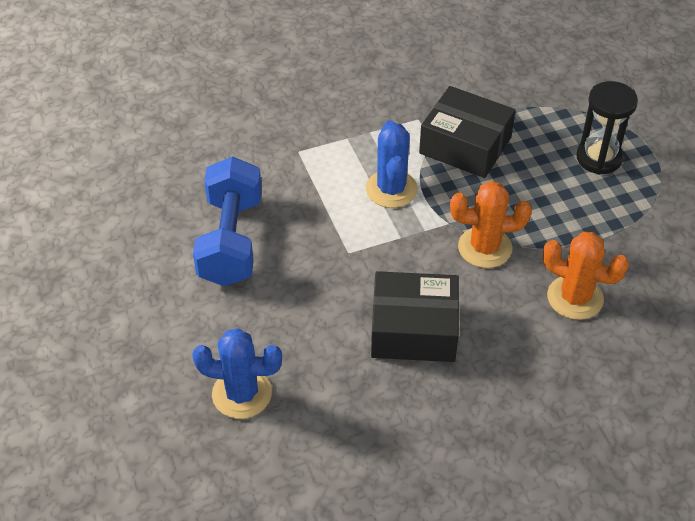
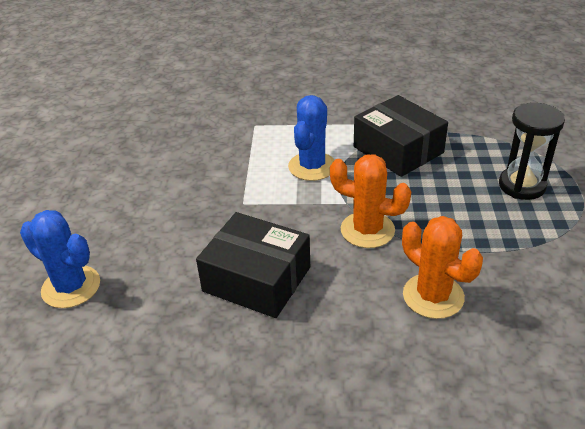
camera: 25 degrees right, 10 degrees down
blue dumbbell [193,157,262,286] -> none

